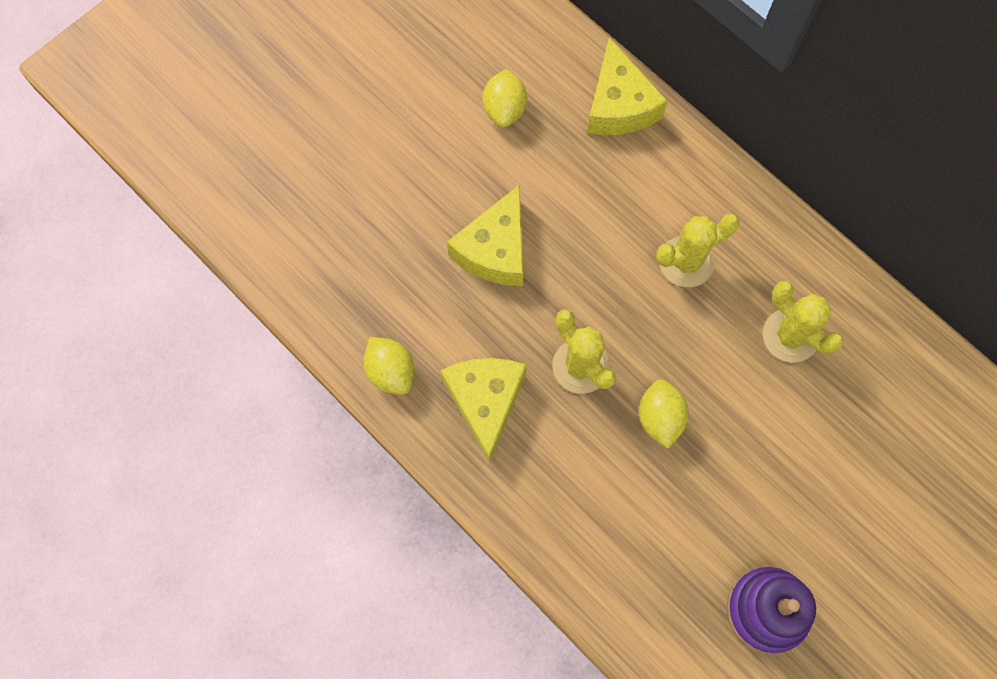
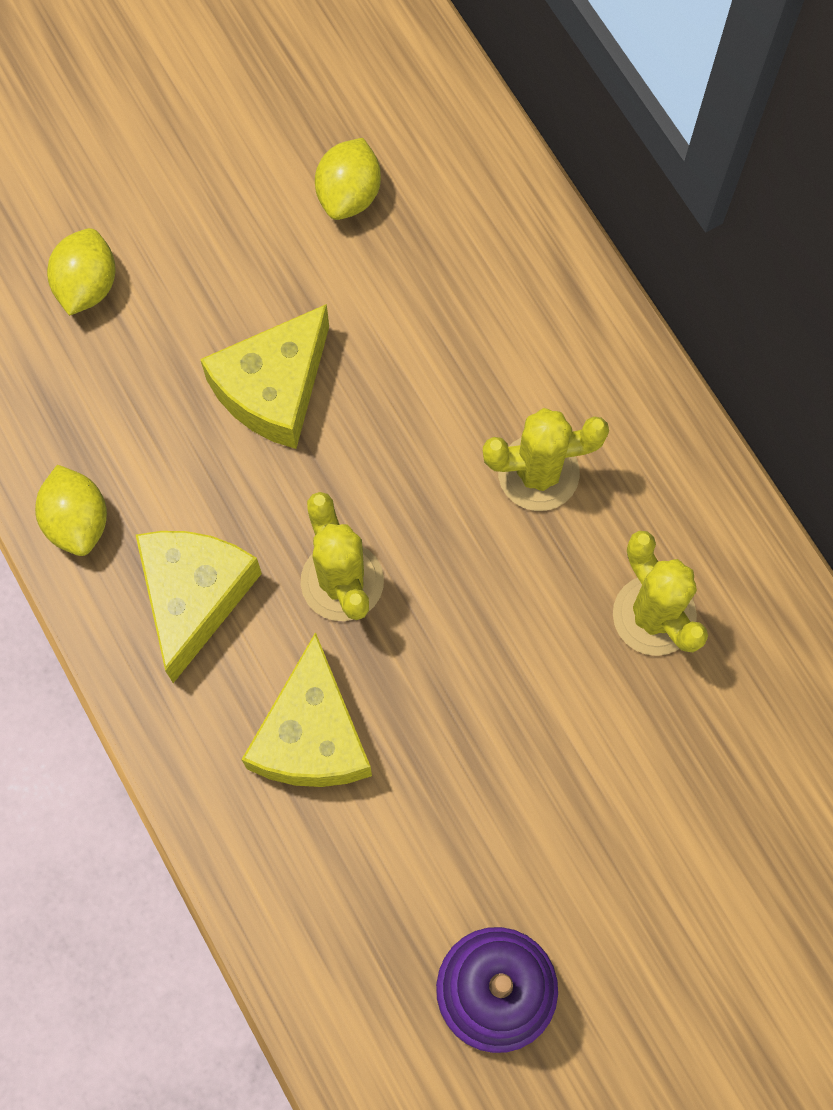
camera: 15 degrees right, 0 degrees up
yellow cheese [587,37,668,135] -> yellow cheese moved to [241,632,372,787]
yellow lemon [639,379,689,449] -> yellow lemon moved to [47,228,115,316]

